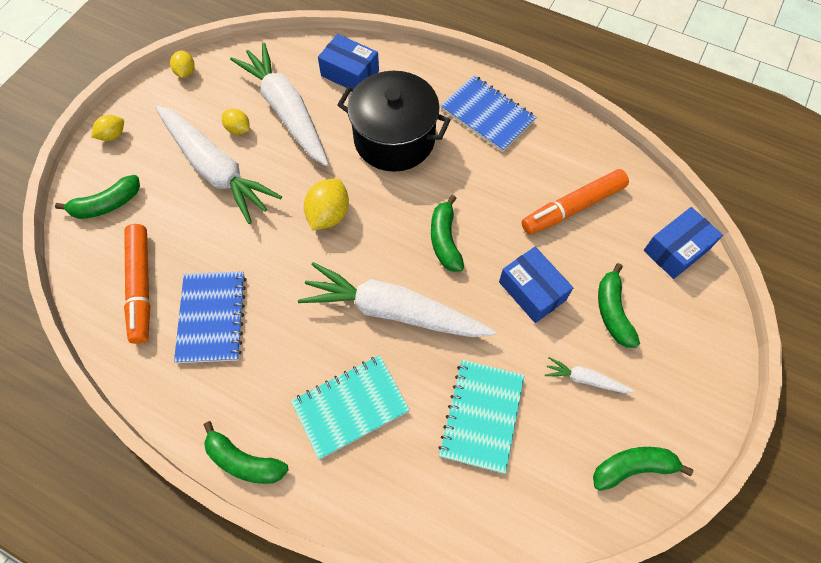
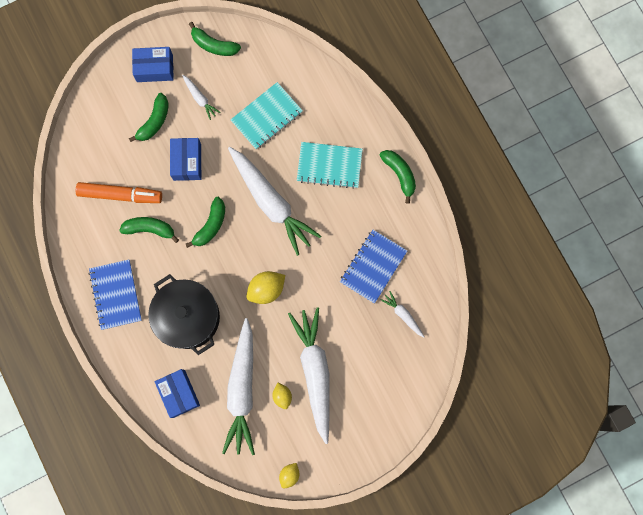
camera: 145 degrees left, 15 degrees up
green banana [55,175,140,219] -> green banana moved to [119,217,179,243]
yellow lemon [91,115,124,141] -> none
orange marker [124,224,150,344] -> white carrot [381,291,424,338]
blue box [644,207,723,279] -> blue box moved to [132,47,174,82]

